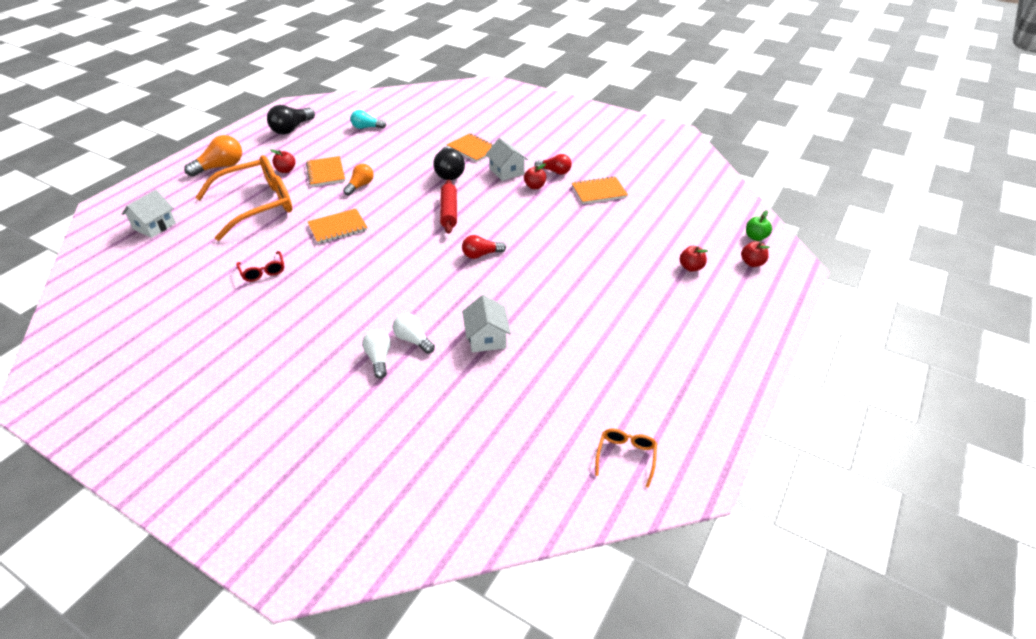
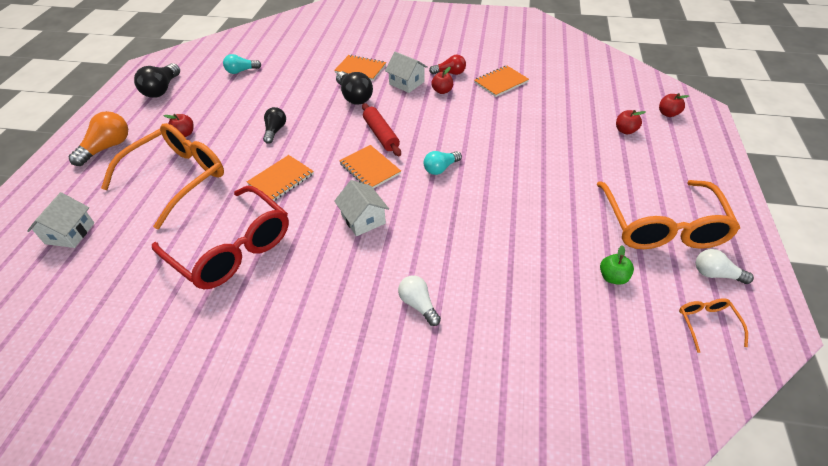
camera: 20 degrees left, 5 degrees up
red glasses [236,251,284,282] -> red glasses [152,185,289,289], size x2.39
orange notebook [306,156,345,187] -> orange notebook moved to [339,145,401,189]
orange light bulb [343,164,374,195] -> black light bulb [263,107,286,144]
white light bulb [393,313,435,354] -> white light bulb moved to [696,249,754,284]
red light bulb [462,235,506,259] -> turquoise light bulb [424,151,462,175]
white house [462,295,511,352] -> white house moved to [334,180,389,236]
green apple [746,210,772,241] -> green apple moved to [600,245,634,285]
none -> orange glasses [597,180,740,249]

